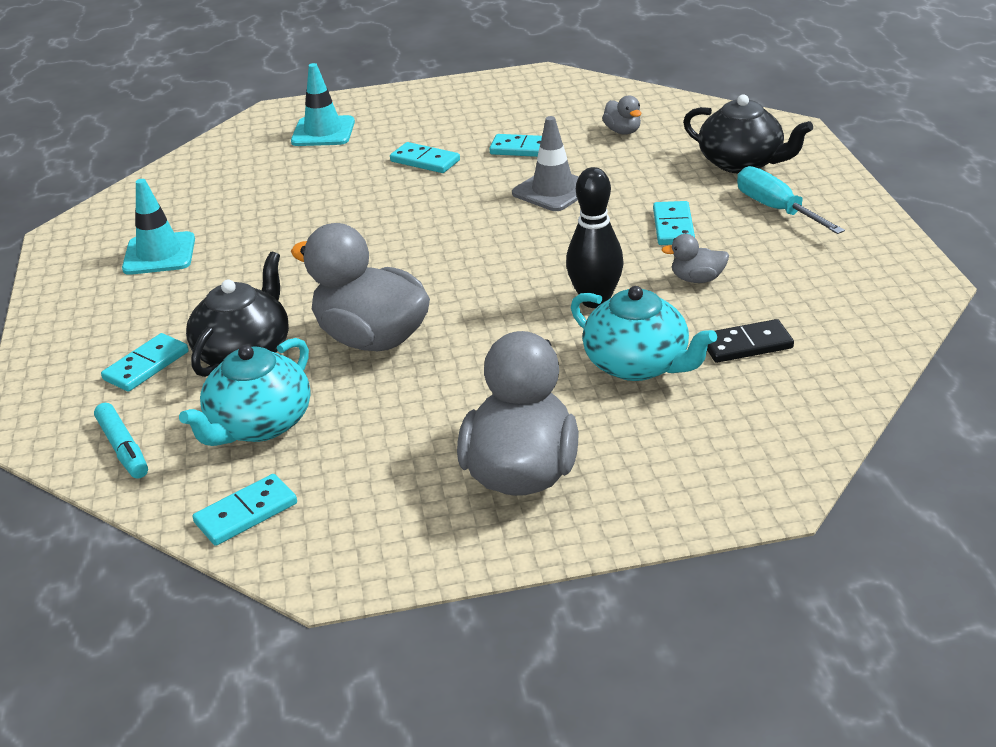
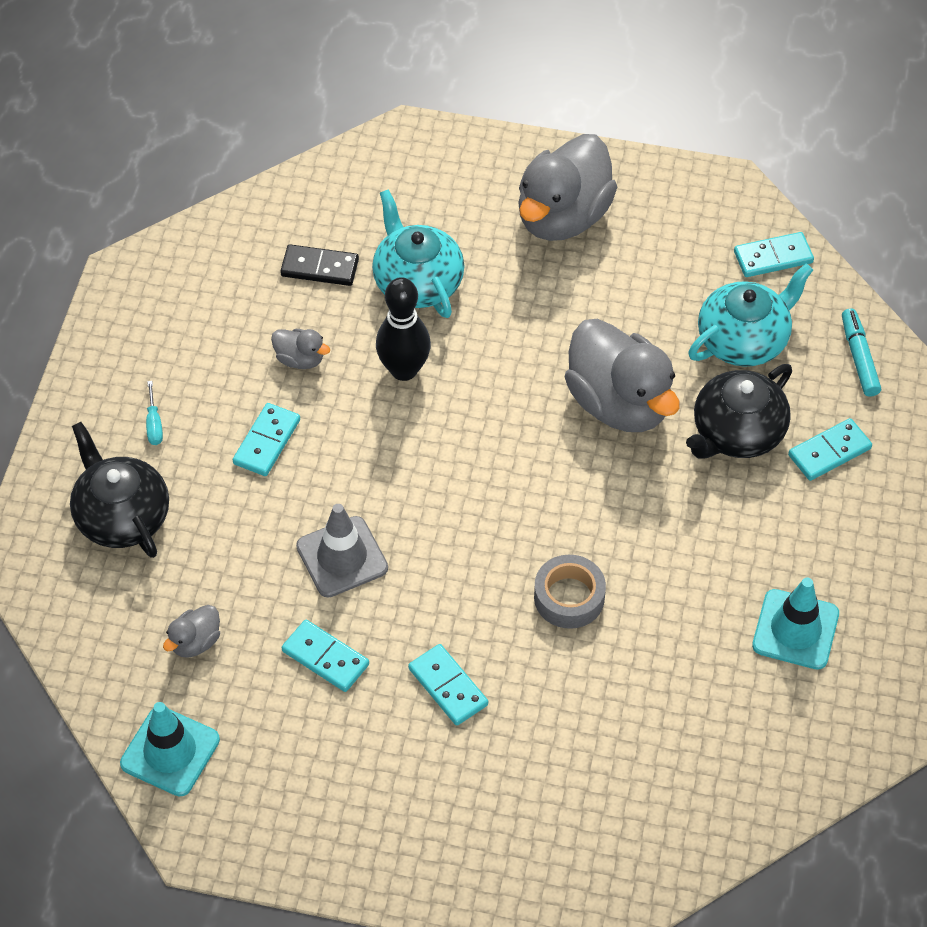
camera: 160 degrees left, 20 degrees up
turquoise traffic cone [291,63,355,146] -> turquoise traffic cone moved to [120,702,220,797]
grey duck [602,95,641,134] -> grey duck turned 135 degrees counterclockwise [163,605,220,658]
turquoise screwdriver [737,166,845,234] -> turquoise screwdriver [146,381,163,445], size x0.50
none -> grey tape [534,555,606,629]

